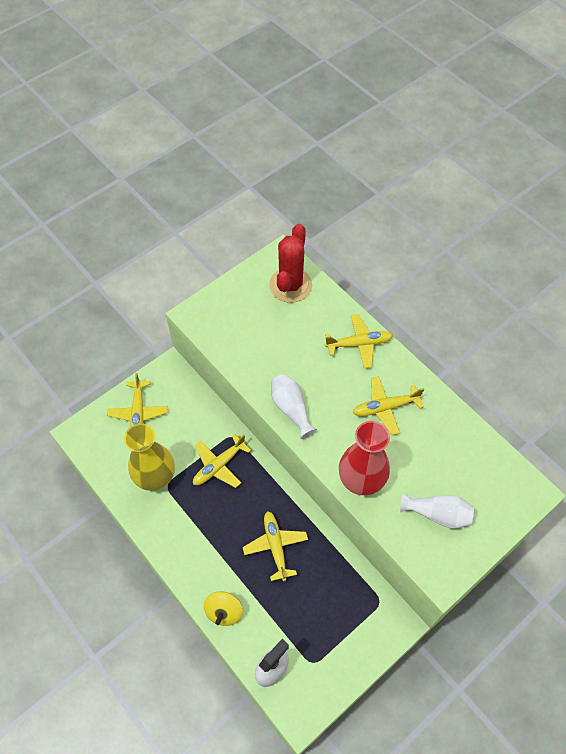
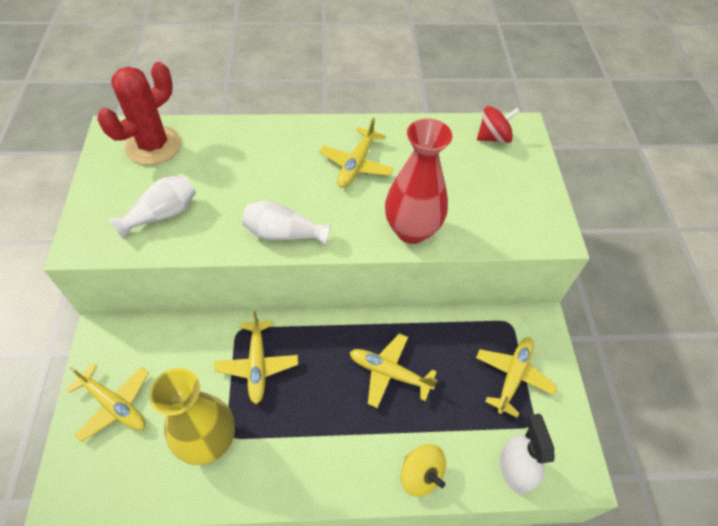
camera: 55 degrees left, 5 degrees down
red cactus [269,224,312,303] -> red cactus turned 75 degrees clockwise [98,62,181,165]
yellow plane [325,314,393,368] -> yellow plane moved to [476,337,557,418]
white vase [400,493,474,529] -> white vase moved to [109,175,196,239]
none -> red spinning top [477,106,520,143]

